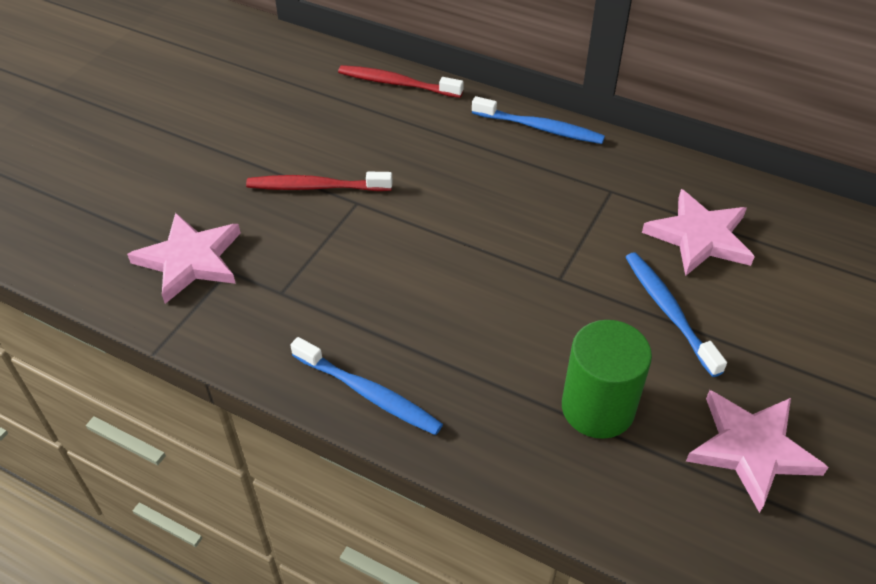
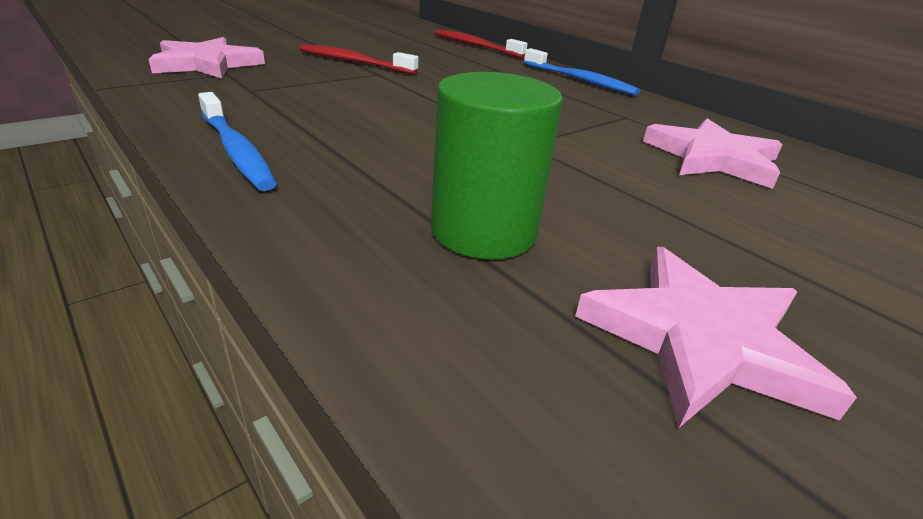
camera: 20 degrees right, 15 degrees down
blue toothbrush [625,252,727,377] -> none

